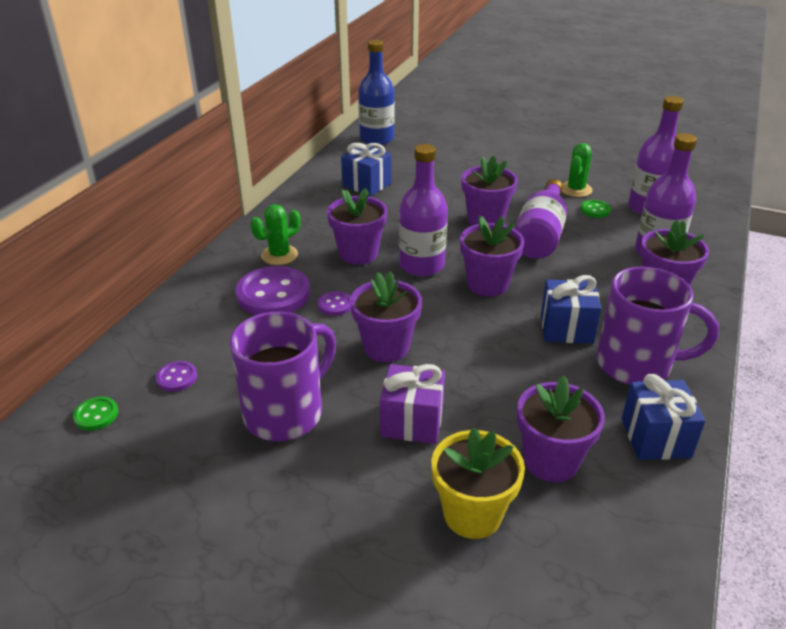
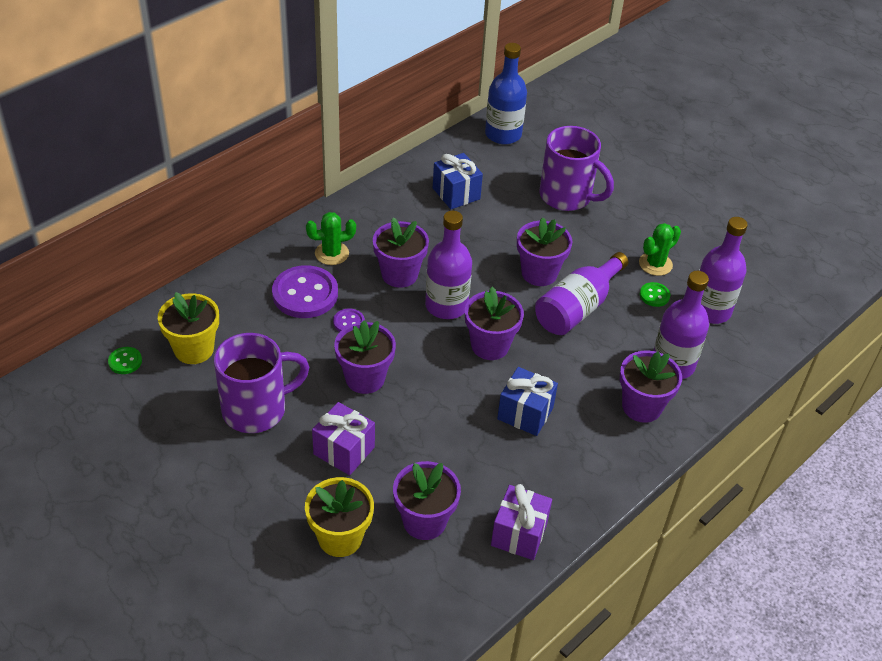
camera: 20 degrees right, 10 degrees up
purple button [156,361,197,392] -> yellow flower pot [158,292,219,364]
purple mug [596,266,719,385] -> purple mug moved to [540,126,614,211]
blue gift [622,374,705,460] -> purple gift [491,484,552,560]

